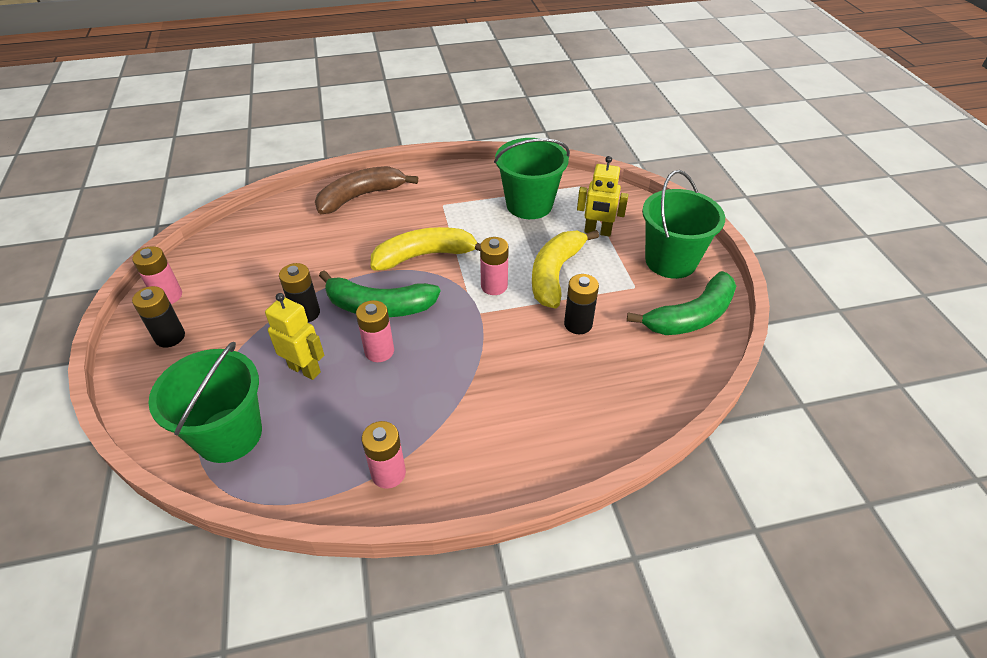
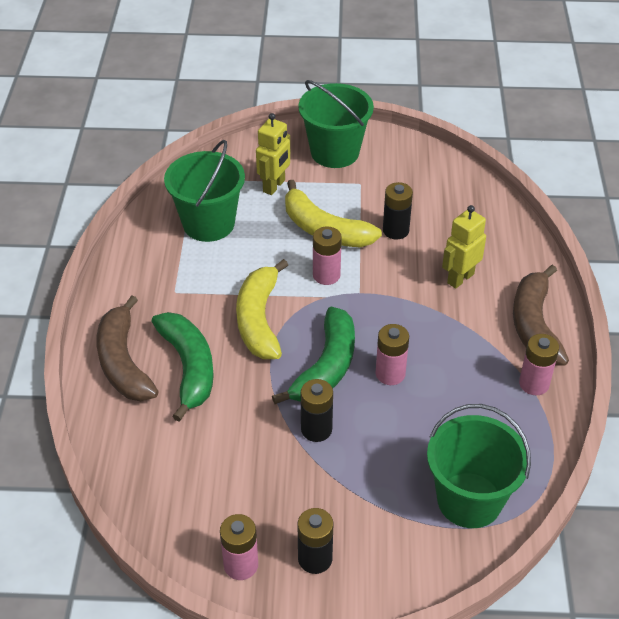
camera: 75 degrees left, 0 degrees up
yellow robot [265,293,324,380] -> yellow robot moved to [442,205,486,289]
green banana [627,271,736,335] -> green banana moved to [152,312,214,422]
none -> brown banana [513,265,569,366]

